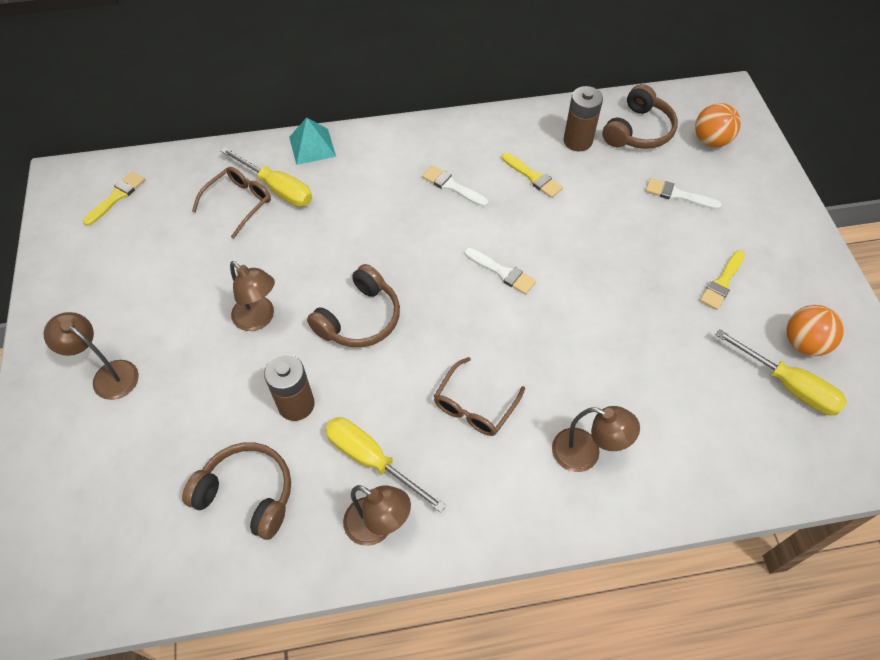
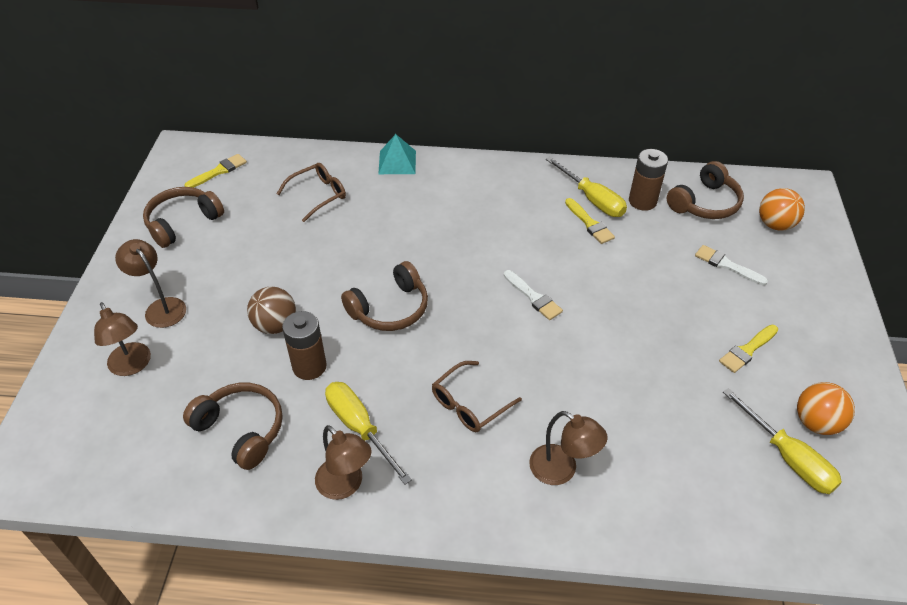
camera: 15 degrees right, 10 degrees down
yellow screwdriver [221,147,312,207] -> yellow screwdriver moved to [546,157,627,217]
brown lamp [230,261,275,331] -> brown lamp moved to [94,302,151,376]
white brush [422,166,488,207] -> none
none -> brown headphones [143,187,224,248]
none -> brown ball [247,287,296,334]

